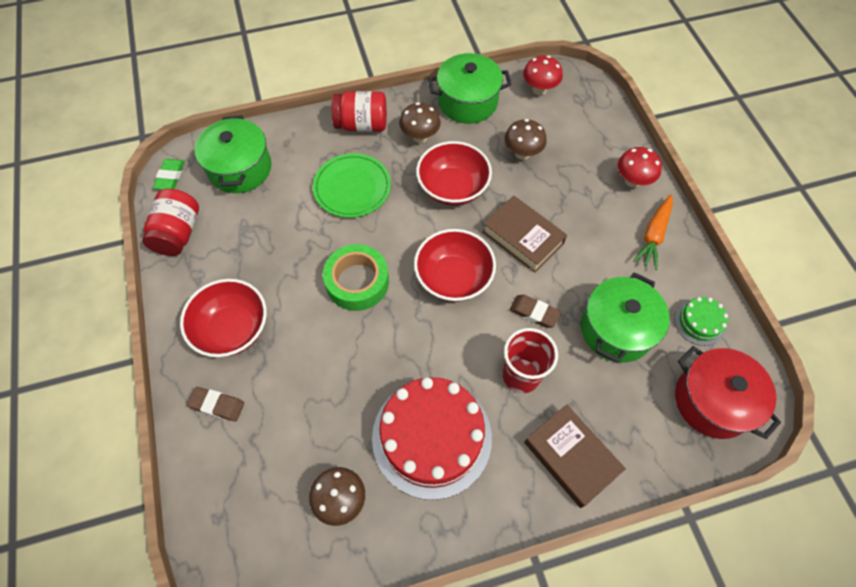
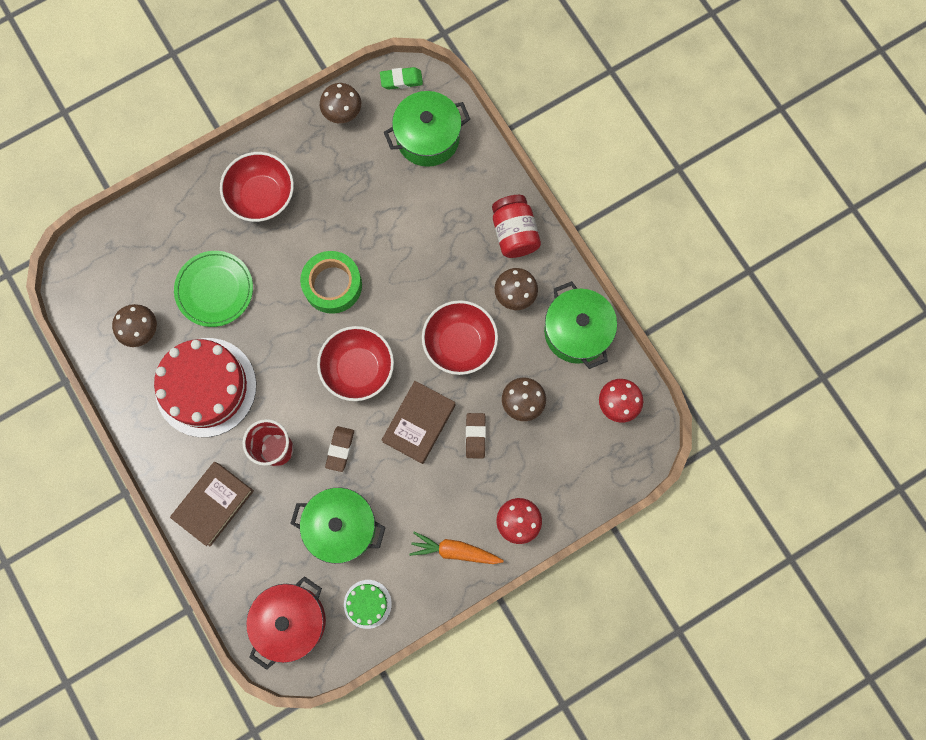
camera: 75 degrees right, 15 degrees up
red jar [142,189,199,256] -> brown mushroom [320,83,361,123]
brown eraser [187,387,244,421] -> brown eraser moved to [466,413,486,458]
green plate [313,153,391,218] -> green plate moved to [174,251,253,327]

